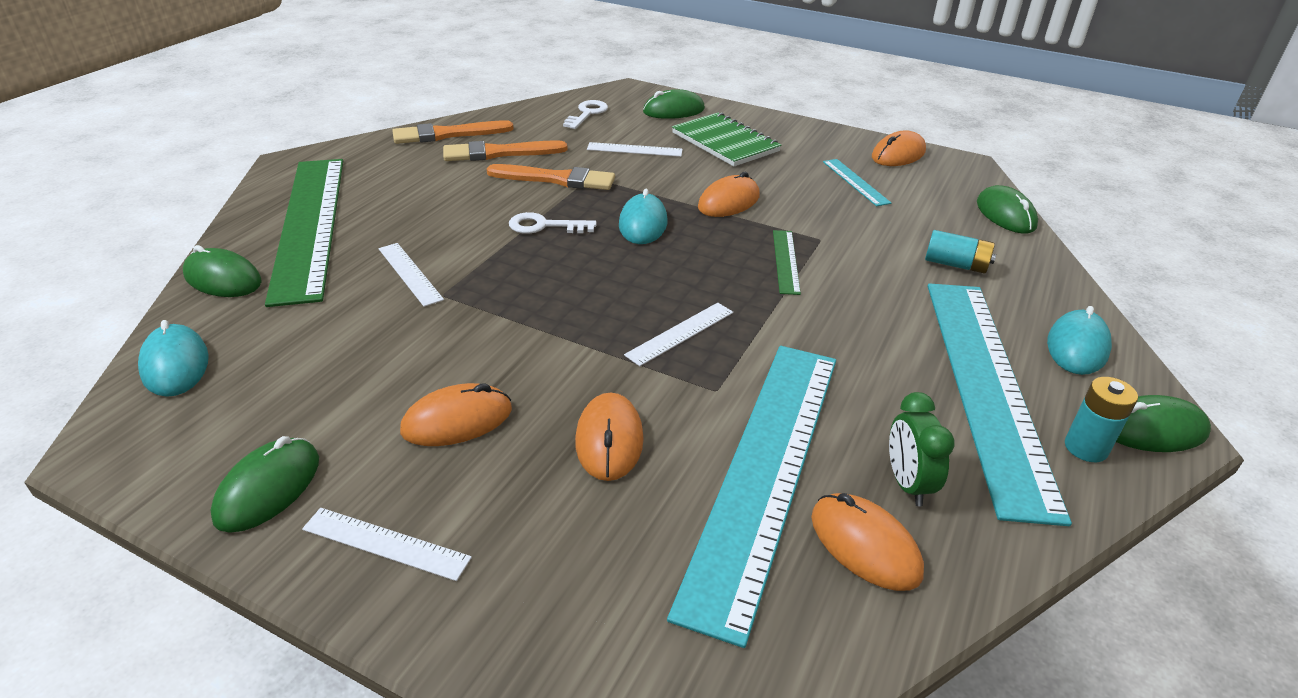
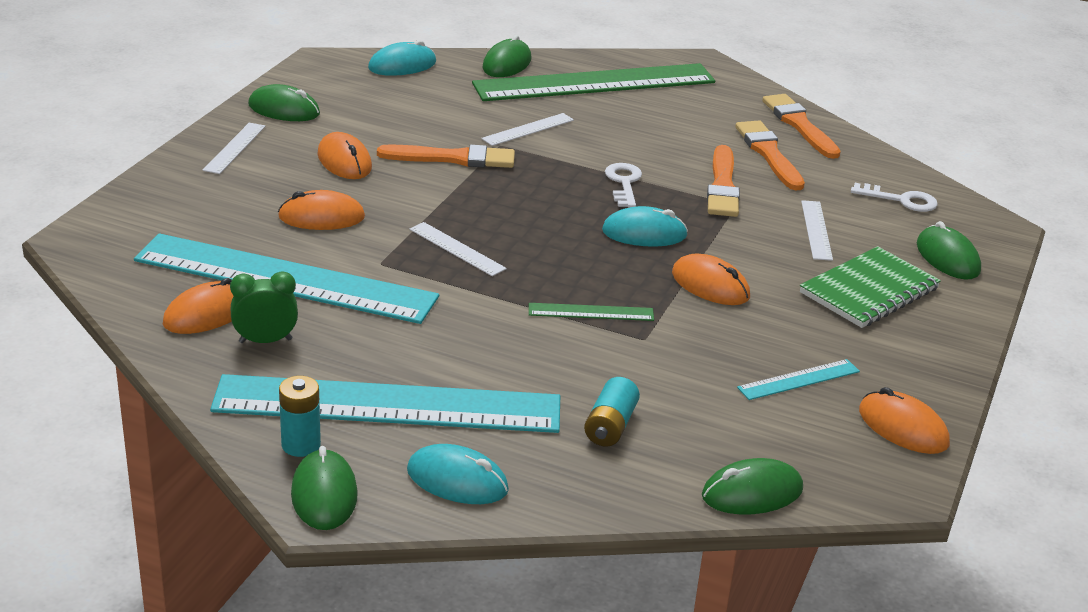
camera: 85 degrees right, 5 degrees down
none -> orange brush [377,144,515,168]

